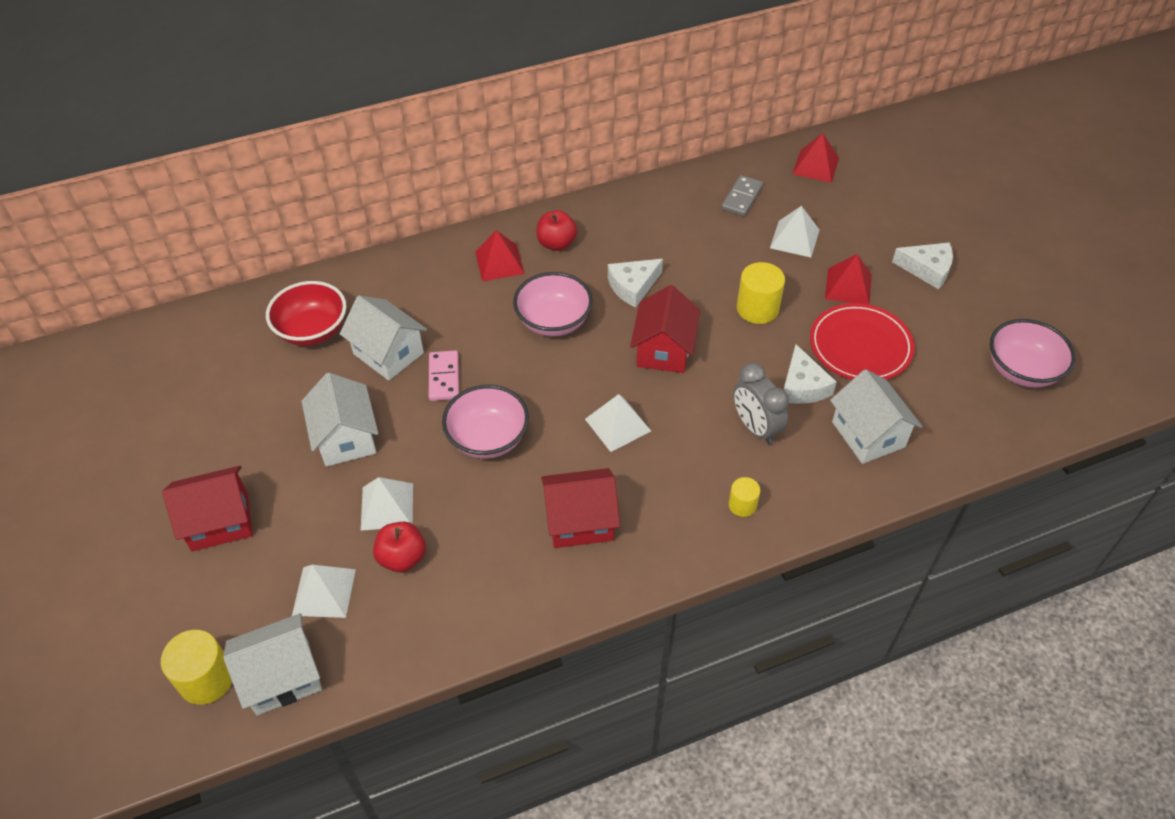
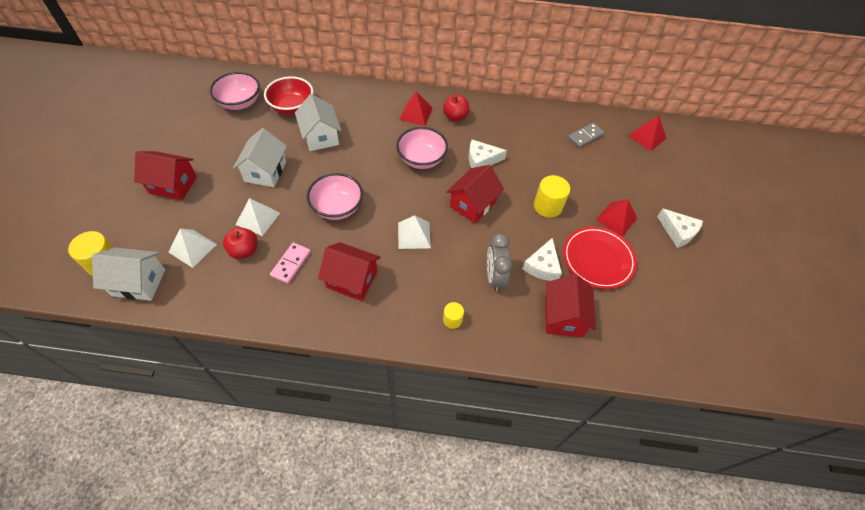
camera: 25 degrees right, 5 degrees up
pink domino [429,350,459,401] -> pink domino moved to [270,243,311,284]
white pyramid [770,206,820,257] -> none
white house [830,369,922,464] -> red house [545,274,596,337]
pink bowl [990,319,1076,388] -> pink bowl moved to [210,72,260,110]

